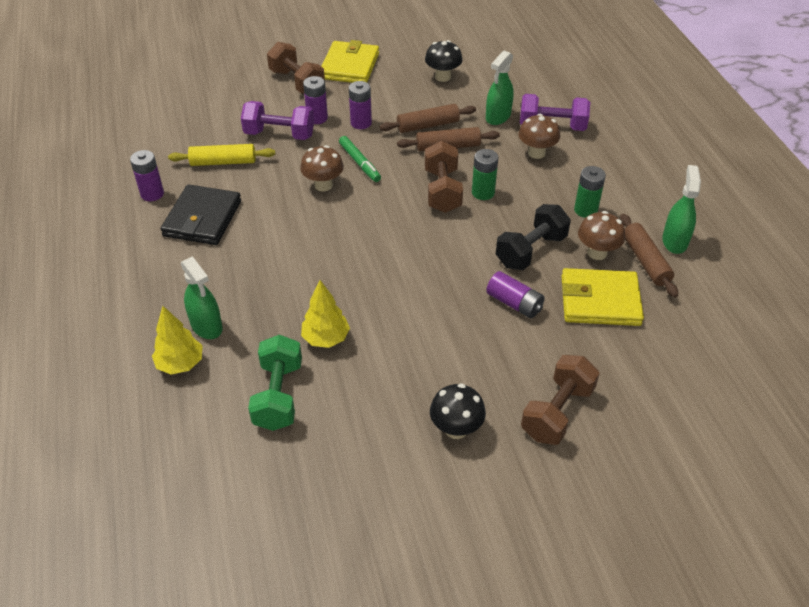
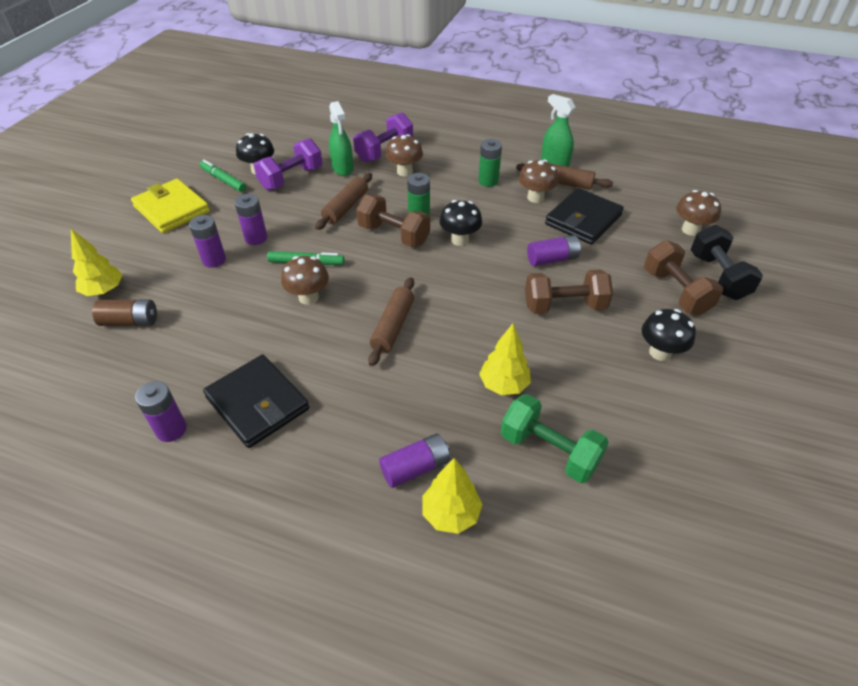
camera: 55 degrees left, 0 degrees up
yellow rolling pin [168,144,275,166] -> none
green spray bottle [181,256,223,339] -> purple battery [379,433,450,488]
purple dumbbell [241,101,314,140] -> purple dumbbell moved to [254,138,322,190]
brown dumbbell [267,42,325,94] -> brown dumbbell moved to [525,269,613,314]
brown rolling pin [379,104,476,133] -> brown rolling pin moved to [368,277,414,366]
black dumbbell [496,204,571,270] -> black dumbbell moved to [690,225,763,300]
yellow wallet [561,268,644,326] -> black wallet [545,188,624,245]
none -> yellow tree [71,229,122,296]
none -> brown battery [92,300,157,326]
none -> green marker [200,160,246,192]
none -> black mushroom [439,200,482,246]
none -> brown mushroom [676,190,721,236]

